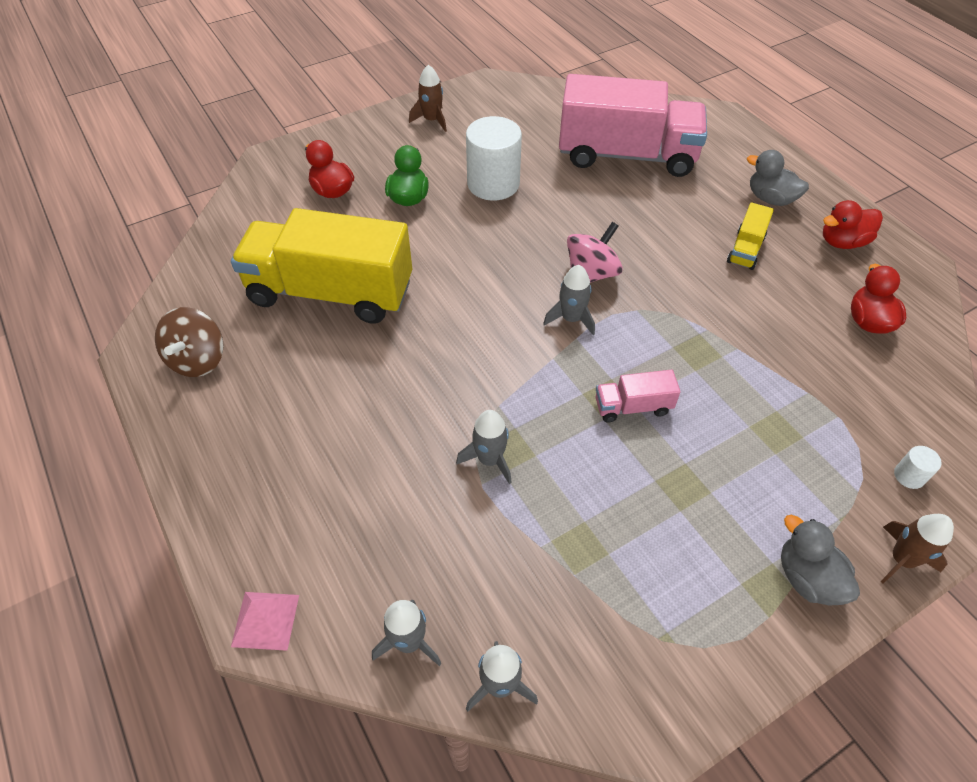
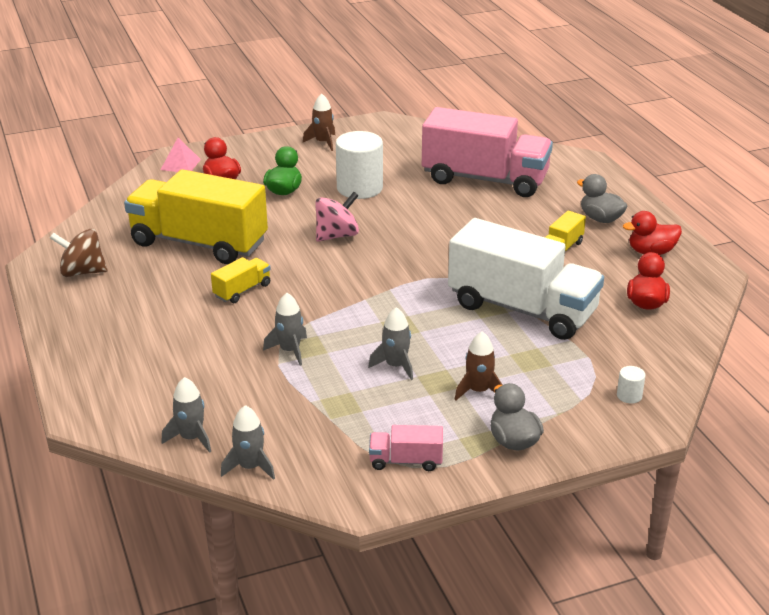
camera: 10 degrees right, 20 degrees down
brown spinning top [155,307,224,377] -> brown spinning top turned 75 degrees clockwise [50,229,108,277]
pink pyramid [231,592,299,651] -> pink pyramid moved to [161,138,201,172]
grey rocket [543,265,595,335] -> grey rocket moved to [368,307,413,380]
pink spinning top [567,222,623,283] -> pink spinning top moved to [315,192,359,242]
pink truck [596,370,681,423] -> pink truck moved to [369,425,443,471]
brown rocket [880,514,954,583] -> brown rocket moved to [454,332,503,401]
none -> yellow truck [211,257,270,303]
none -> white truck [448,218,604,340]

